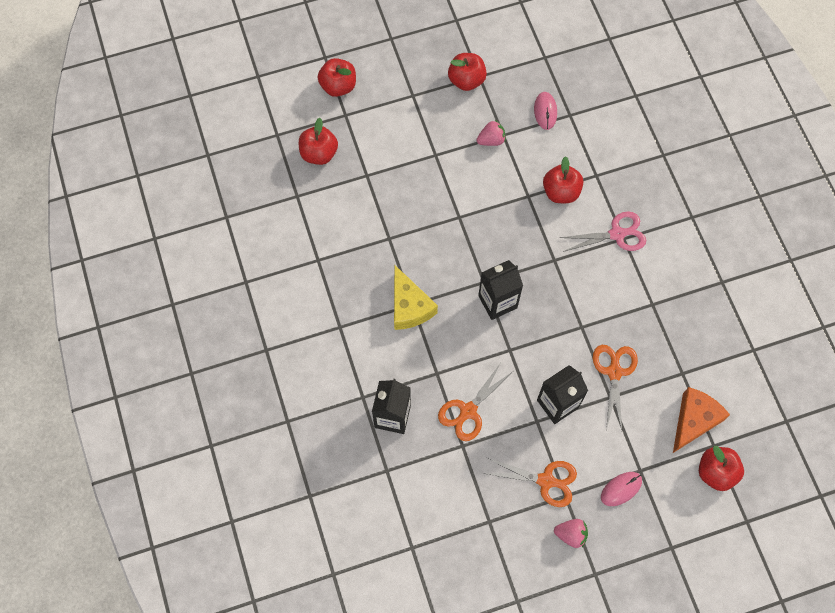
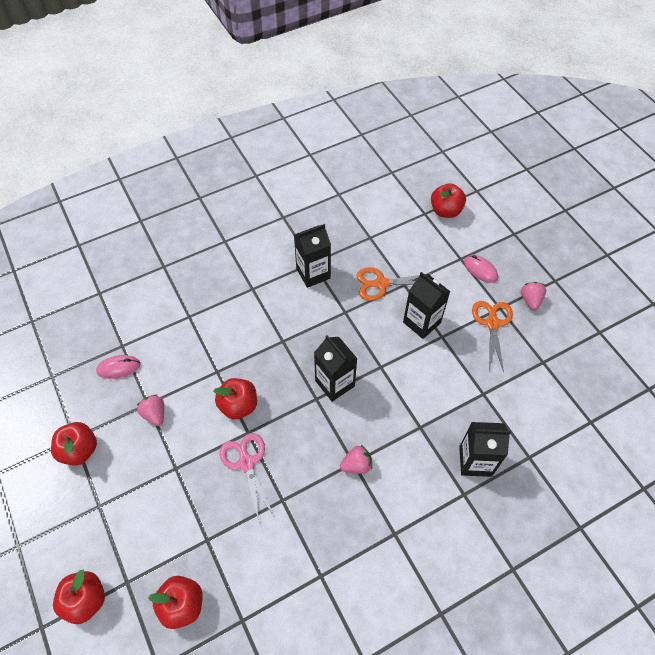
camera: 100 degrees left, 10 degrees down
yellow cheese [394,264,438,330] -> pink strawberry [340,445,372,474]
orange scissors [438,363,512,441] -> none
red apple [543,156,583,203] -> red apple moved to [214,378,257,419]
pink scissors [560,211,646,252] -> pink scissors moved to [220,433,274,521]
orange cheese [673,387,730,453] -> none
none -> black carton [294,224,331,288]

